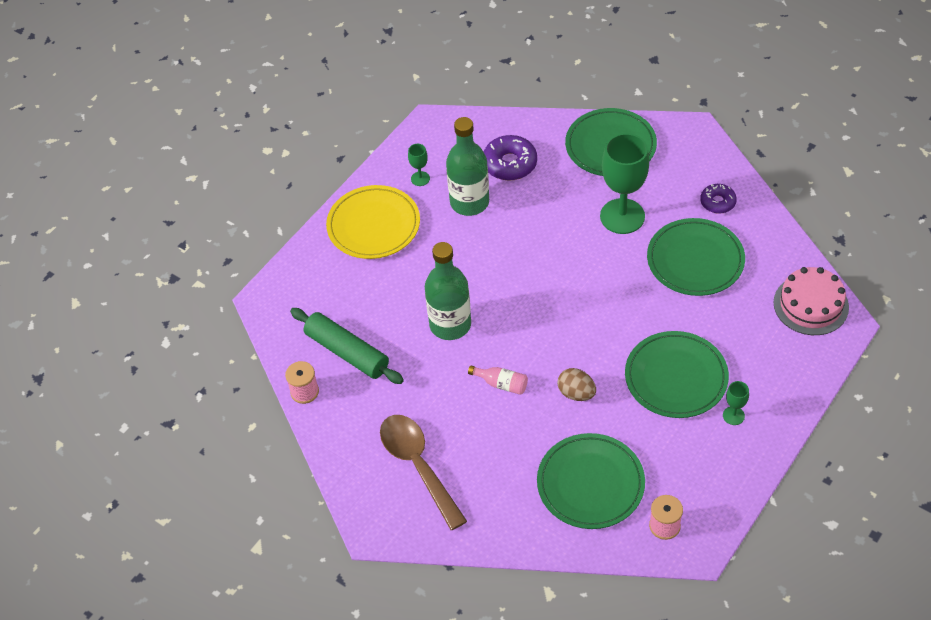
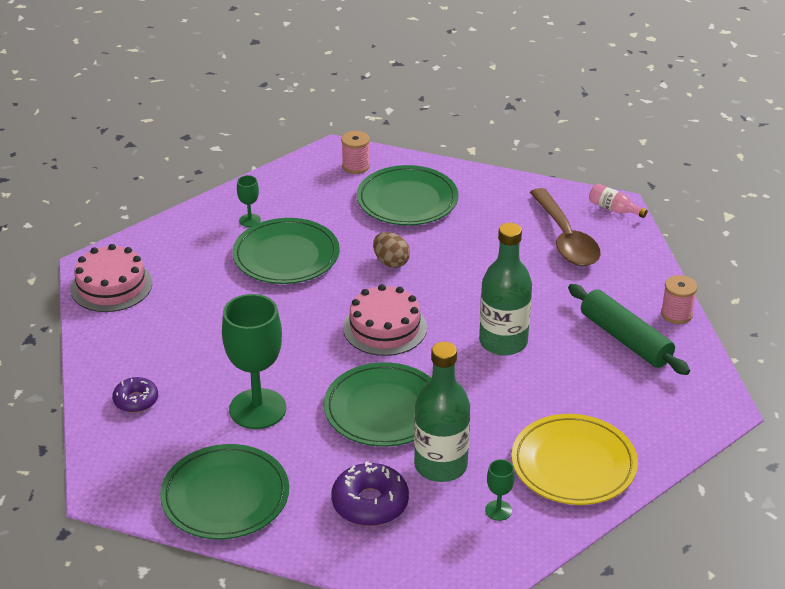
camera: 170 degrees left, 15 degrees down
pink bottle [468,366,528,395] -> pink bottle moved to [589,183,648,218]
green plate [647,218,745,296] -> green plate moved to [324,362,432,447]
none -> pink cake [343,284,427,356]

